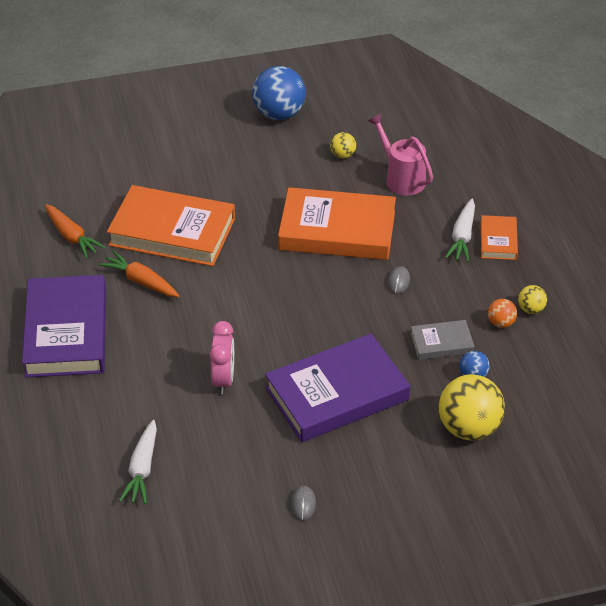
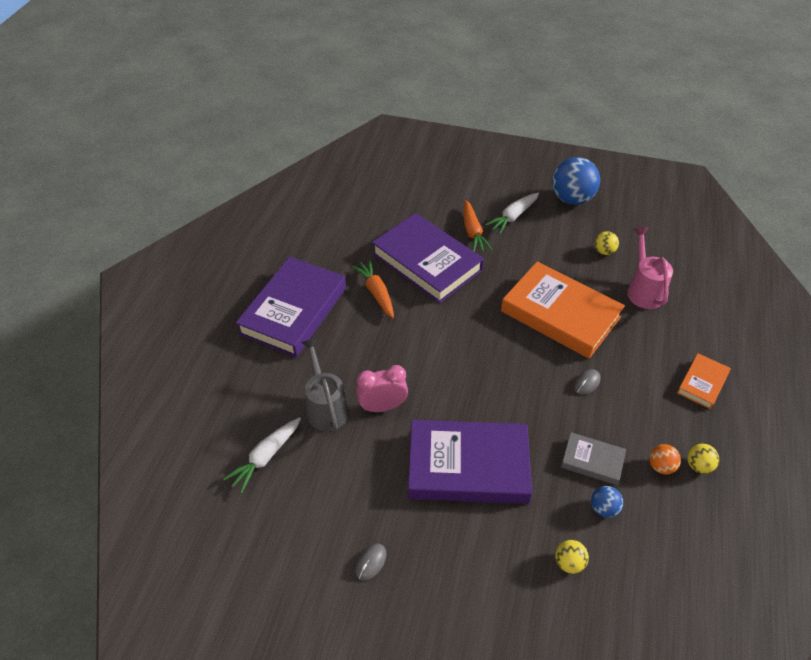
camera: 30 degrees right, 5 degrees up
orange carrot [45,204,106,259] -> orange carrot moved to [464,200,492,252]
orange book [107,185,235,266] -> purple book [372,213,484,303]
pink clock [209,321,234,395] -> pink clock turned 135 degrees counterclockwise [356,365,408,412]
yellow ball [439,374,505,441] -> yellow ball [555,540,589,574], size x0.48
white carrot [445,199,475,262] -> white carrot moved to [485,193,539,234]
none -> grey watering can [301,338,349,431]

